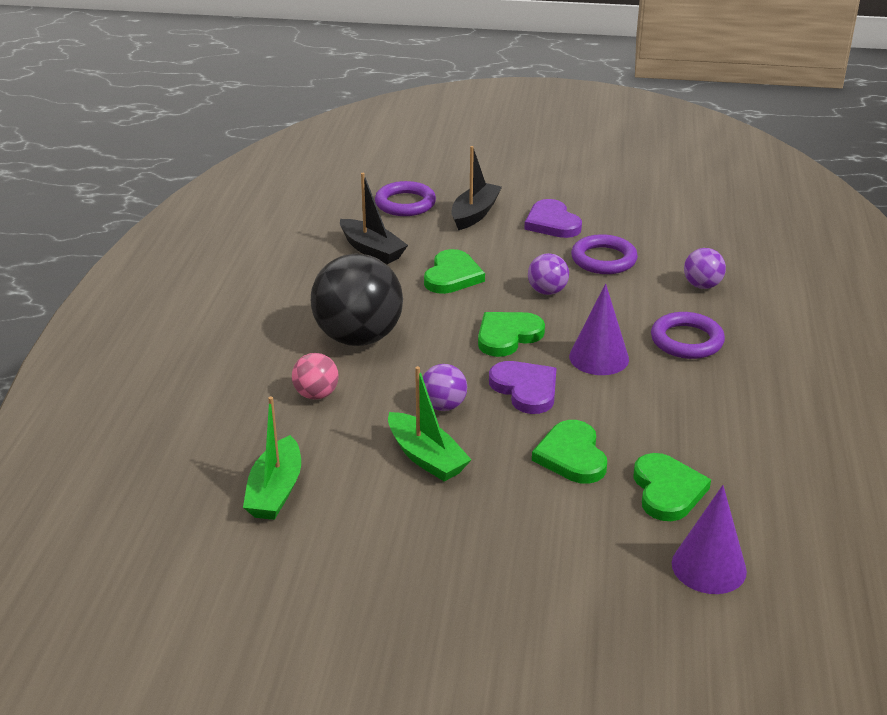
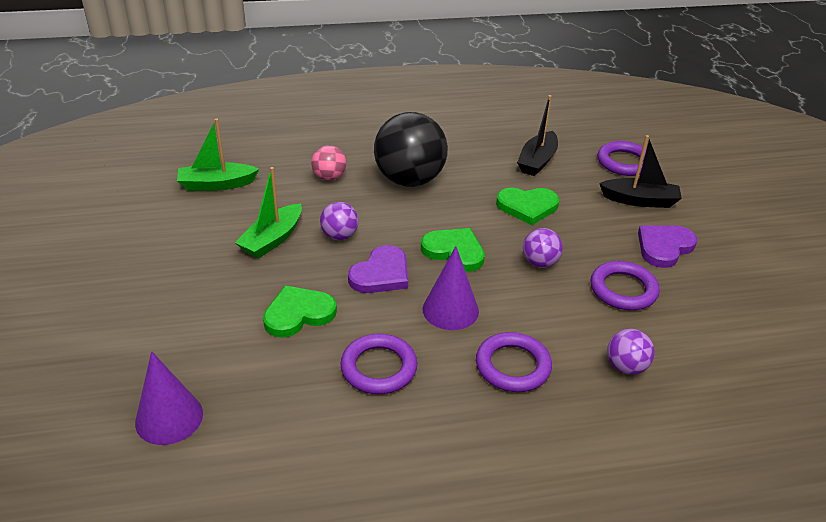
camera: 70 degrees right, 5 degrees up
green heart [633,453,711,521] -> none
none -> purple ring [340,334,417,394]

